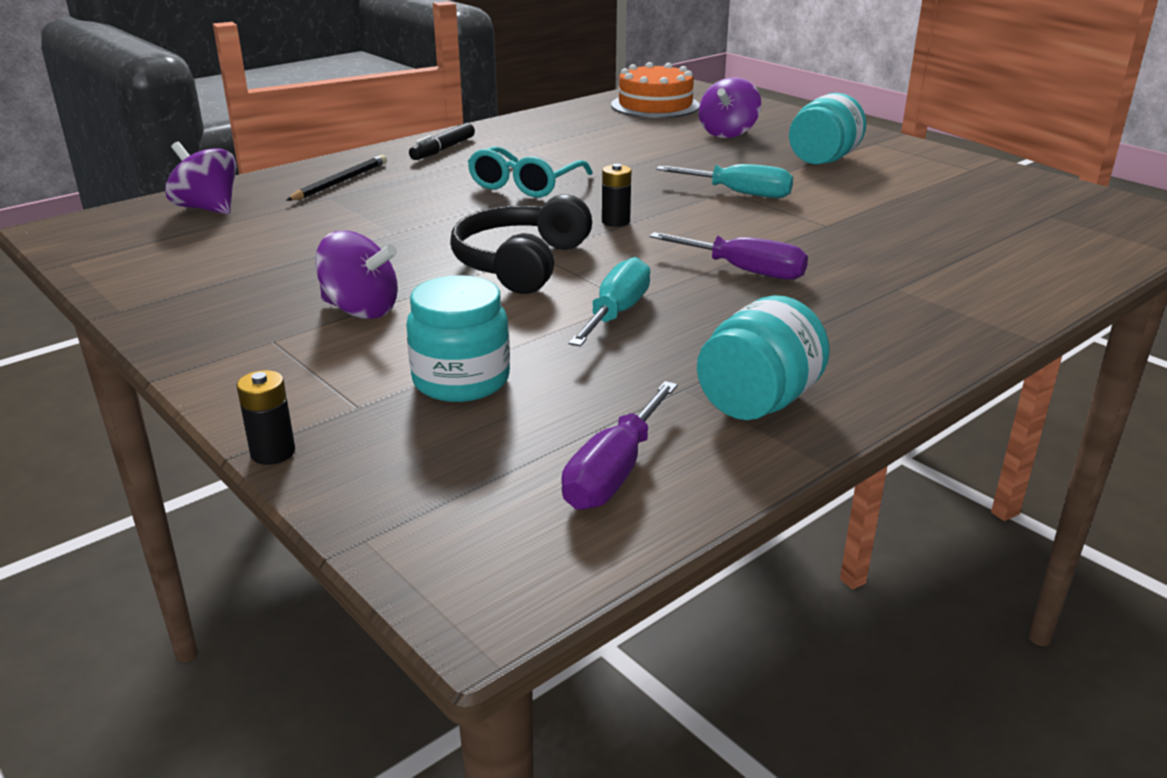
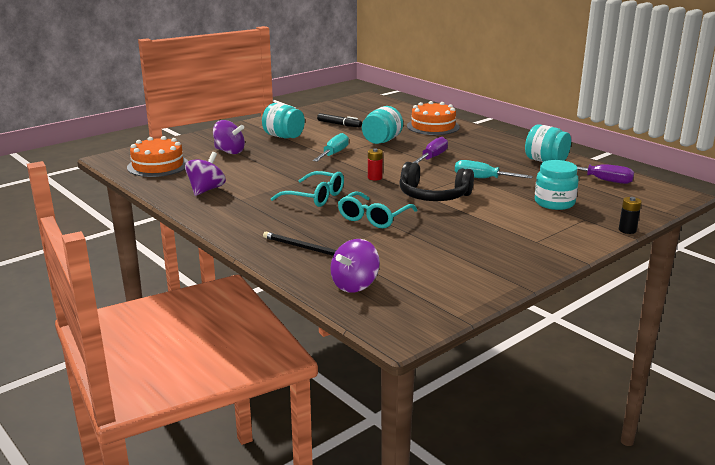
camera: 90 degrees left, 5 degrees down
purple spinning top [315,231,398,319] -> purple spinning top moved to [185,152,226,196]
black marker [409,123,475,160] -> black marker moved to [317,113,362,127]
black battery [602,164,631,227] -> red battery [368,148,383,181]
none -> turquoise glasses [338,191,417,228]
none -> turquoise jar [362,106,403,144]
none -> orange cake [407,101,460,135]

